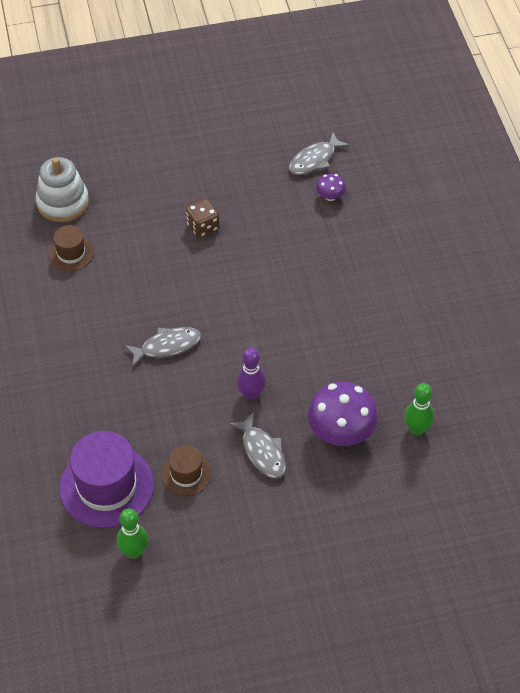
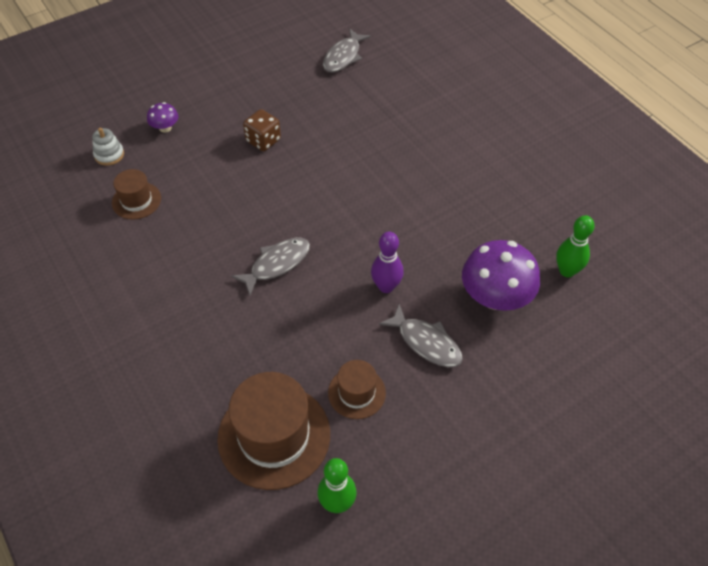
camera: 20 degrees left, 0 degrees up
white stacking toy [36,157,89,222] -> white stacking toy [92,128,124,166], size x0.53
purple hat [59,431,154,528] -> brown hat [217,372,330,490]
purple mushroom [316,173,346,201] -> purple mushroom moved to [147,102,178,133]

